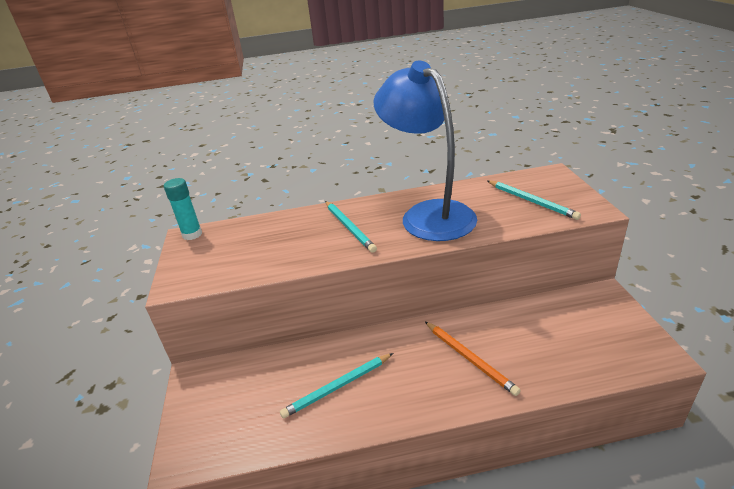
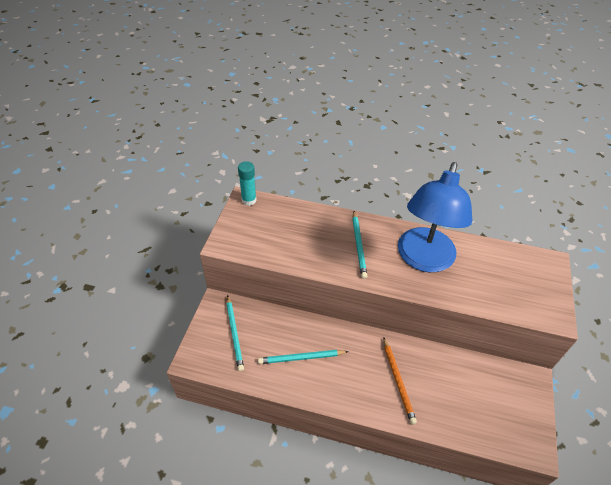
camera: 20 degrees right, 15 degrees up
blue lamp [374,60,477,241] -> blue lamp turned 150 degrees counterclockwise [398,162,472,272]
turquoise pencil [488,180,581,220] -> turquoise pencil moved to [226,295,244,371]

